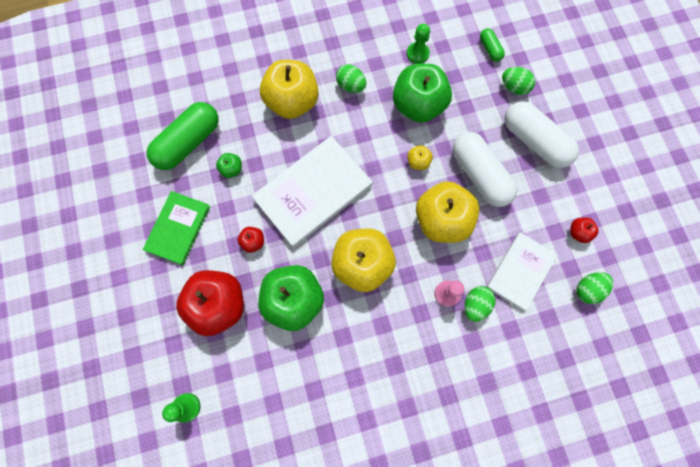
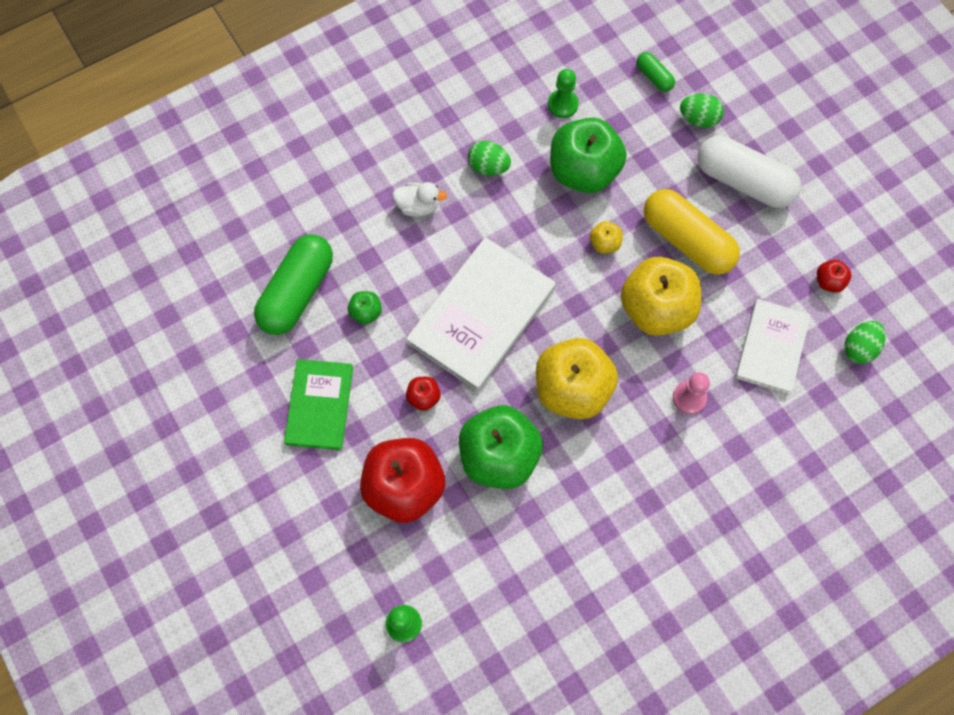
camera: 15 degrees left, 5 degrees down
yellow apple [260,60,319,119] -> white duck [392,182,447,217]
white capsule [453,132,517,207] -> yellow capsule [644,189,740,275]
green egg [464,286,496,322] -> none

